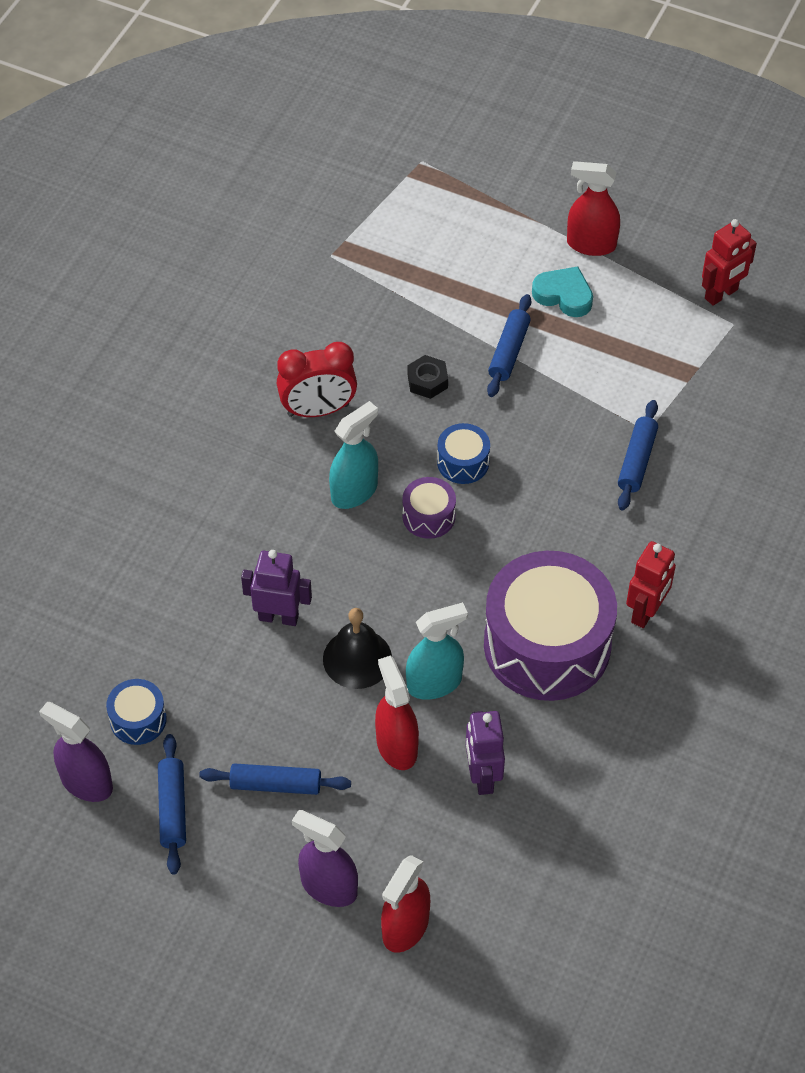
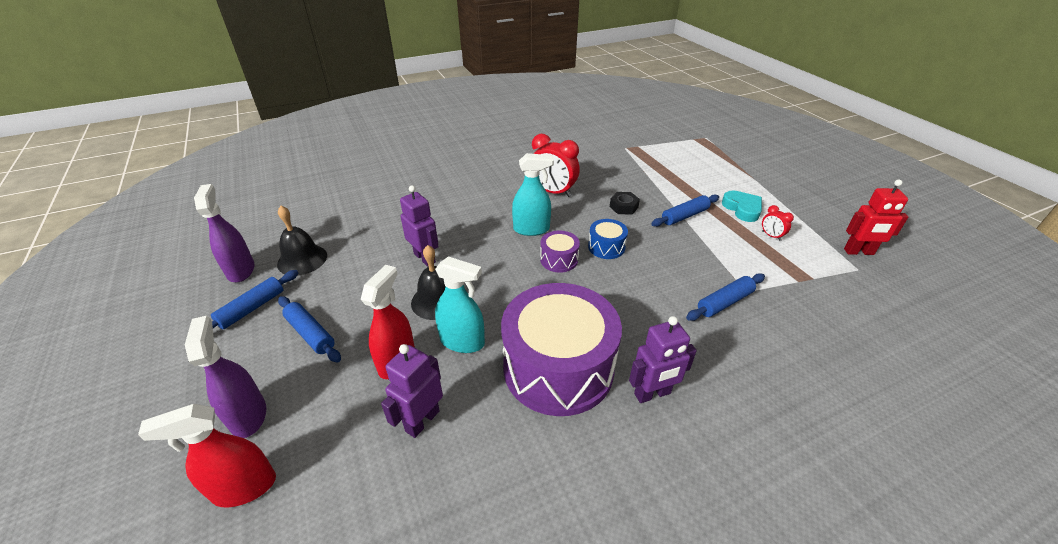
camera: 40 degrees right, 15 degrees down
blue drum [106,679,167,745] -> black bell [277,206,327,276]
red spray bottle [567,161,620,256] -> none
red robot [626,541,676,628] -> purple robot [629,316,697,403]
none -> red clock [762,205,794,241]

